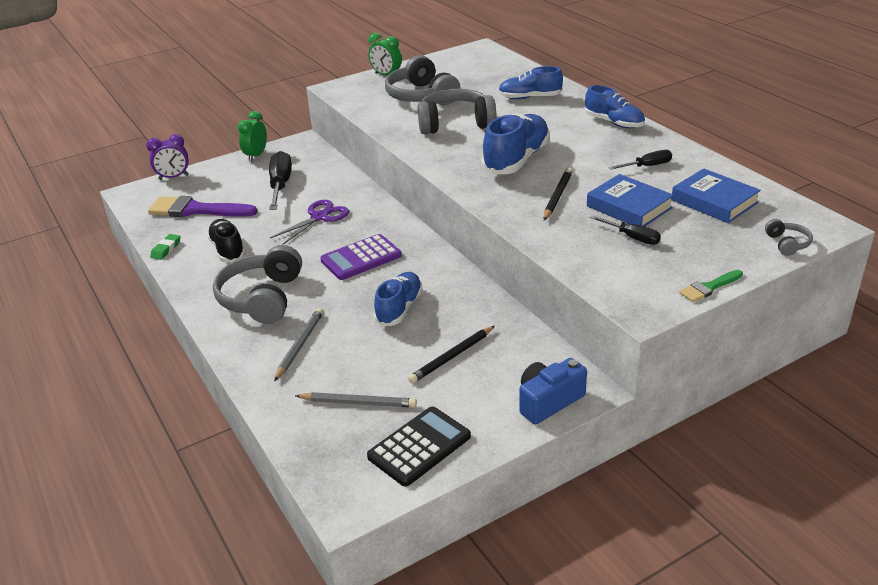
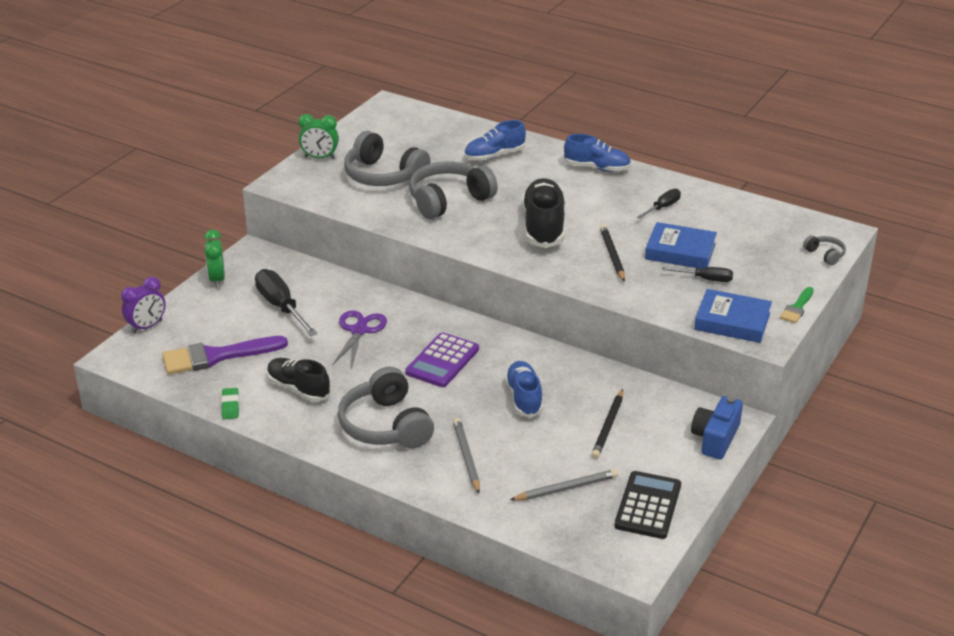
camera: 30 degrees left, 0 degrees up
blue shoe [481,113,550,175] -> black shoe [522,178,565,248]
blue book [671,168,761,223] -> blue book moved to [694,289,772,343]

